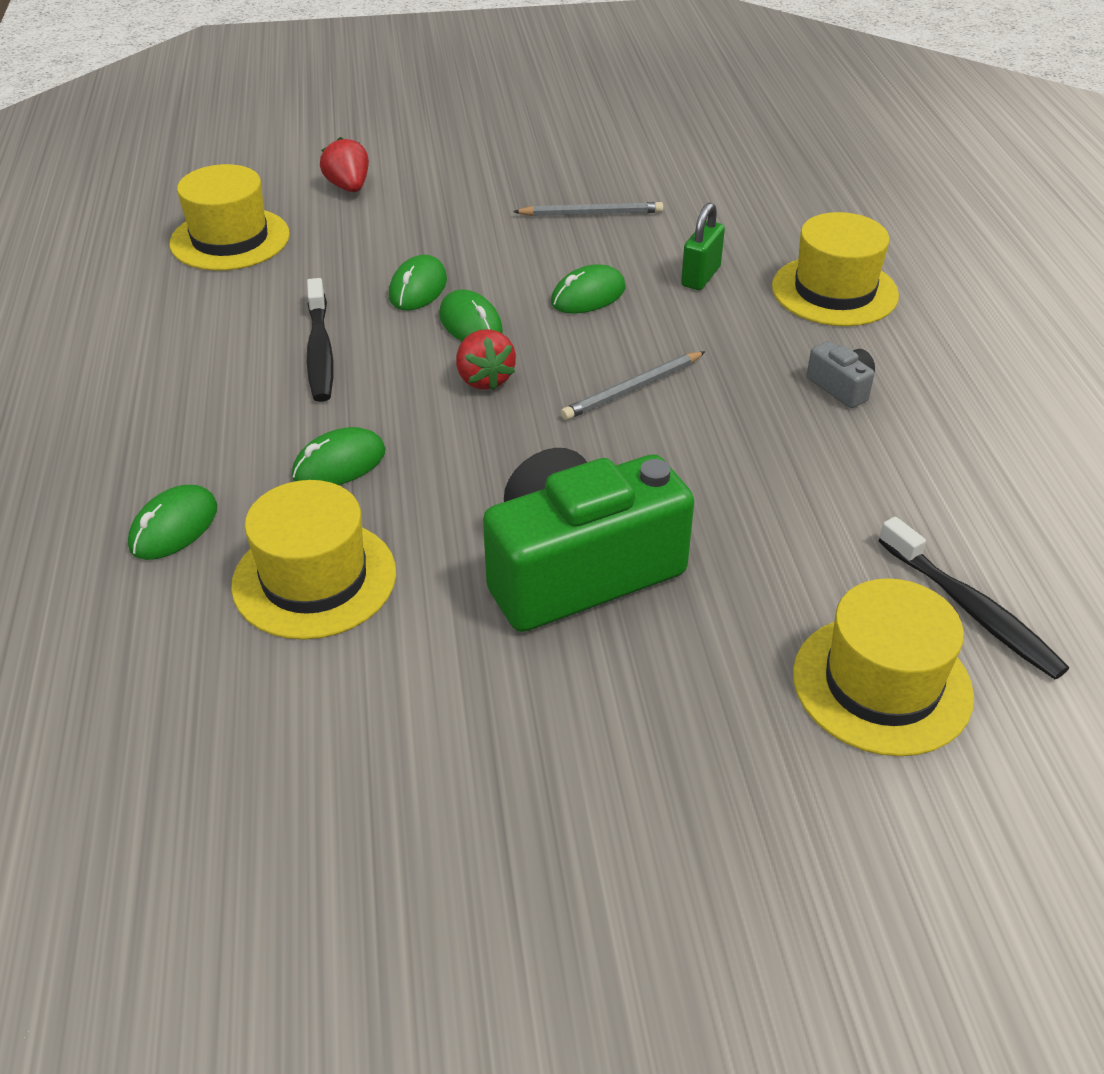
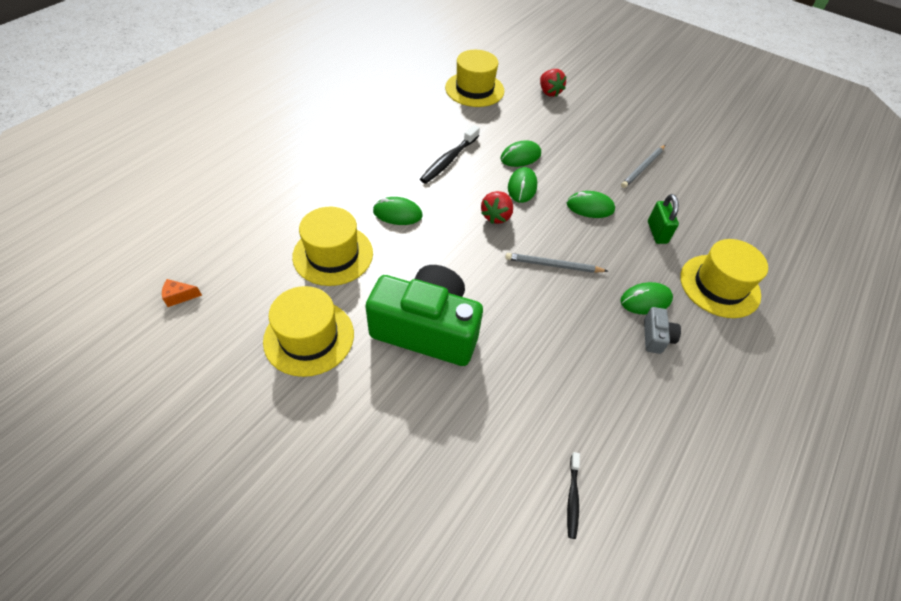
camera: 40 degrees right, 10 degrees up
green mouse [128,485,217,560] -> green mouse moved to [620,282,673,315]
red strawberry [320,137,369,192] -> red strawberry turned 135 degrees clockwise [540,69,567,97]
grey pencil [513,202,663,216] -> grey pencil turned 90 degrees clockwise [621,145,665,188]
green padlock [681,202,725,290] -> green padlock turned 75 degrees counterclockwise [648,194,679,244]
yellow hat [793,578,974,756] -> yellow hat moved to [263,286,354,377]
black toothbrush [878,516,1069,679] -> black toothbrush [567,452,580,539], size x0.58
none -> orange cheese [162,279,202,307]

